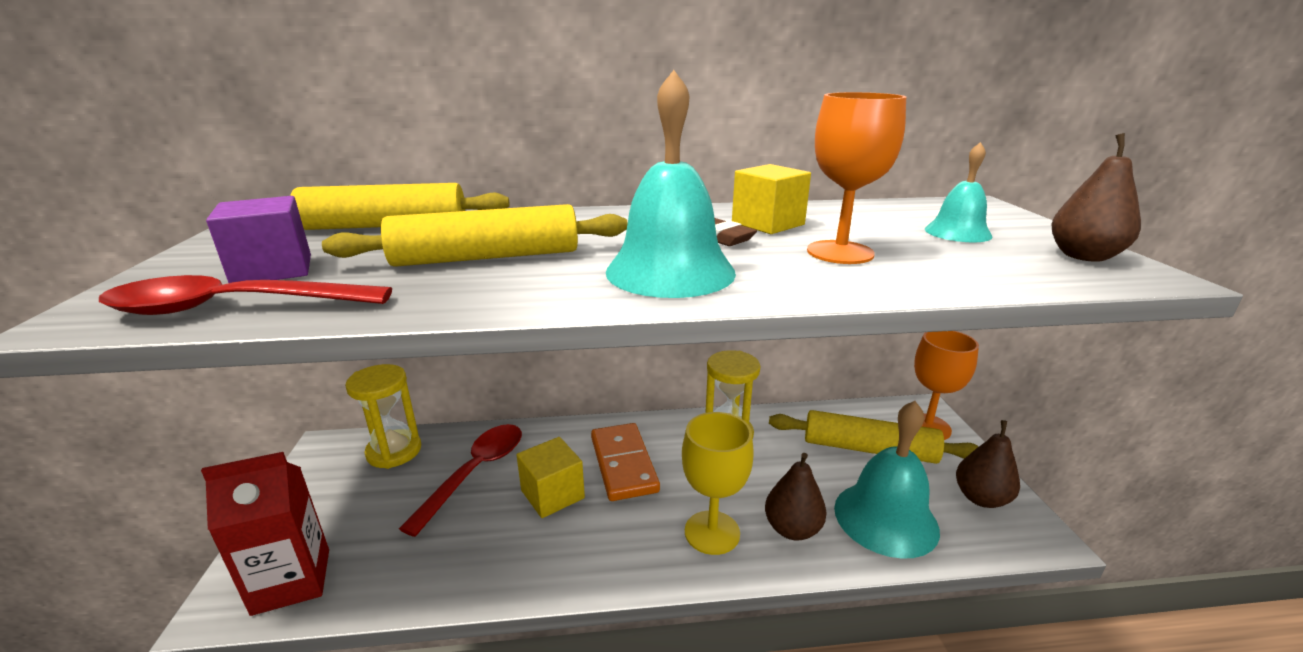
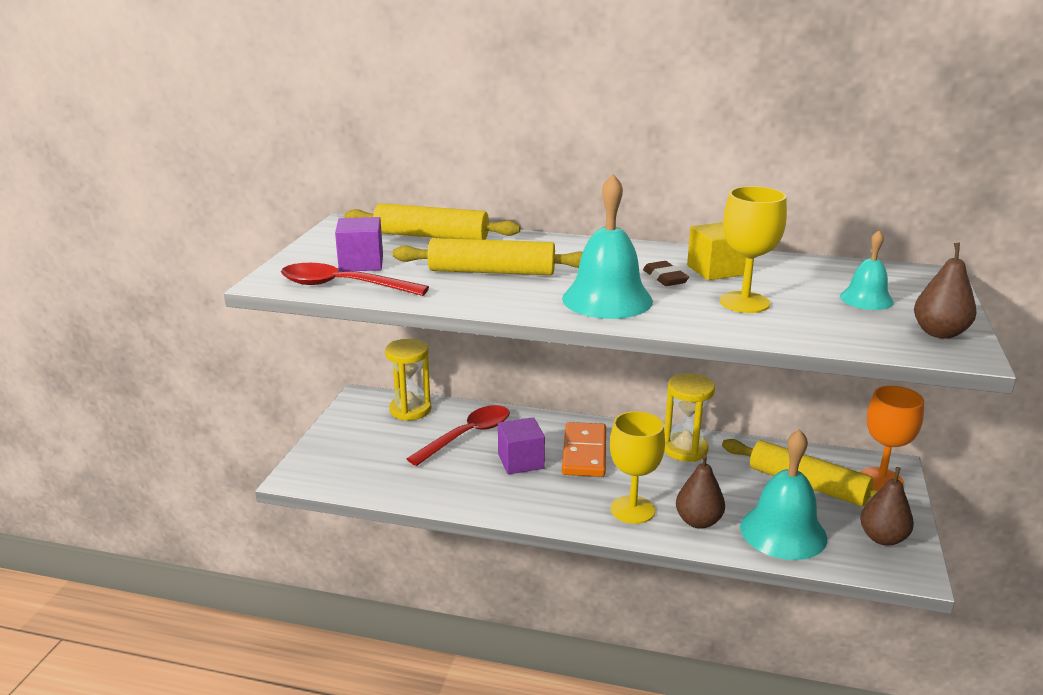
camera: 20 degrees right, 0 degrees up
red carton [201,452,329,616] -> none
yellow cube [516,437,585,518] -> purple cube [498,417,545,474]
orange goblet [807,92,906,264] -> yellow goblet [720,186,787,313]

